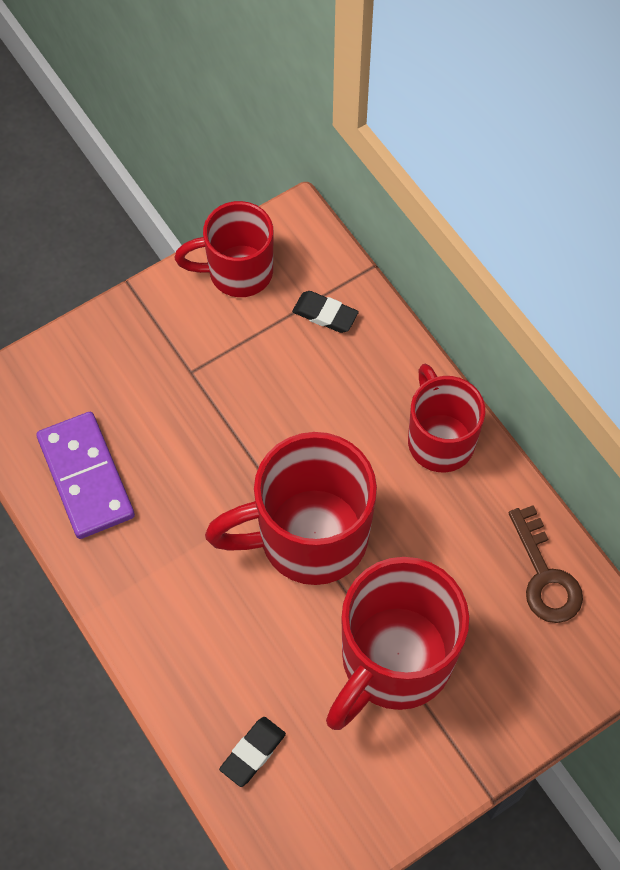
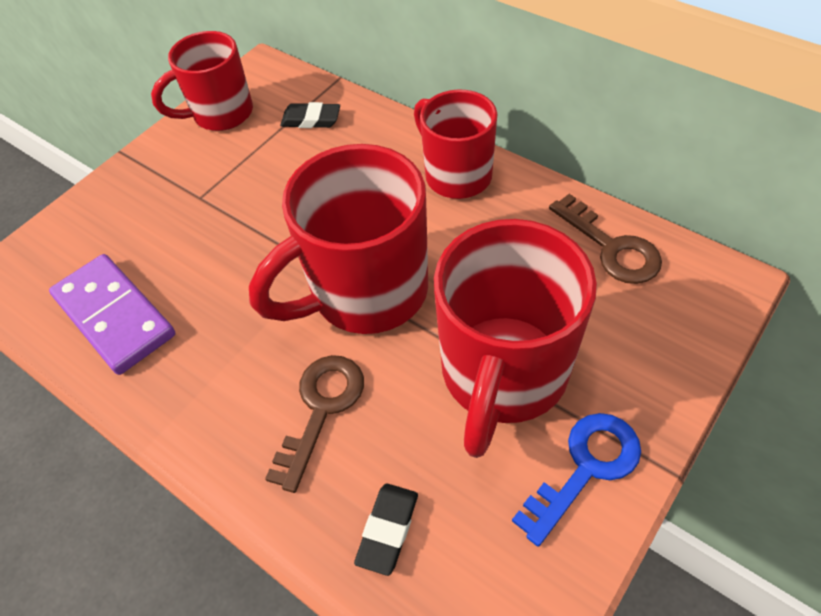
camera: 15 degrees left, 10 degrees down
none -> brown key [265,355,364,493]
none -> blue key [512,413,641,547]

